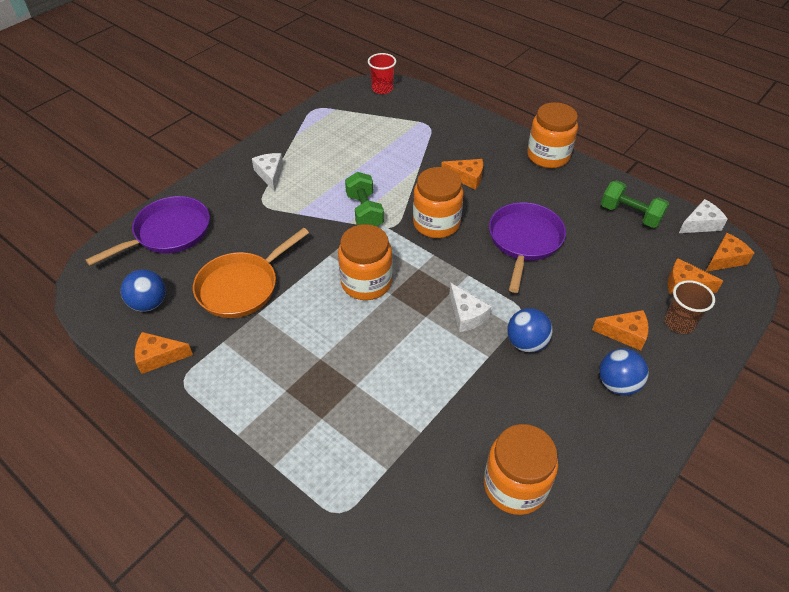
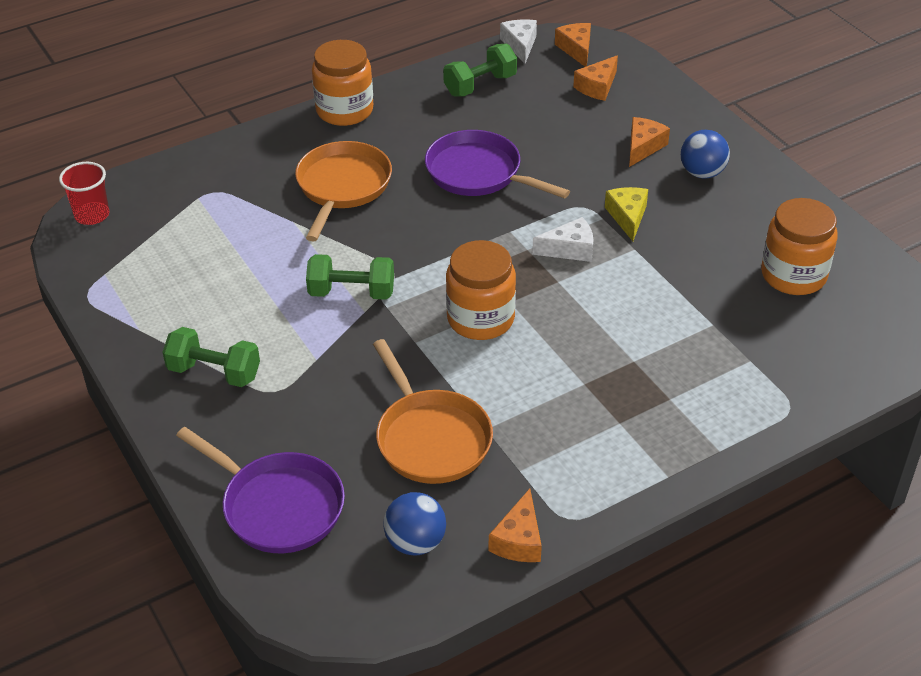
camera: 70 degrees left, 5 degrees down
purple pan [86,196,210,266] -> purple pan turned 150 degrees clockwise [176,427,345,553]
white cheese [252,153,283,192] -> green dumbbell [163,327,260,387]
orange jar [413,167,463,238] -> none
orange cheese [441,159,483,190] -> orange pan [295,141,392,242]
blue ball [507,308,553,353] -> yellow cheese [605,187,648,241]
brown cup [665,280,715,334] -> none

